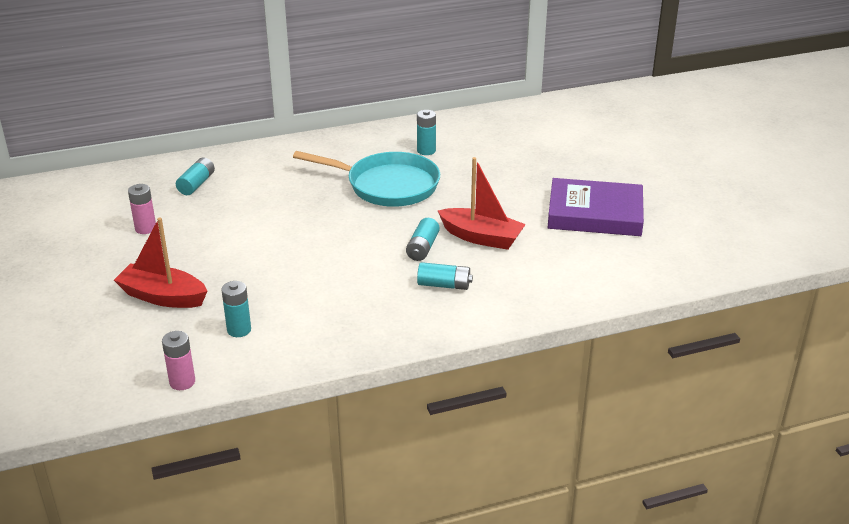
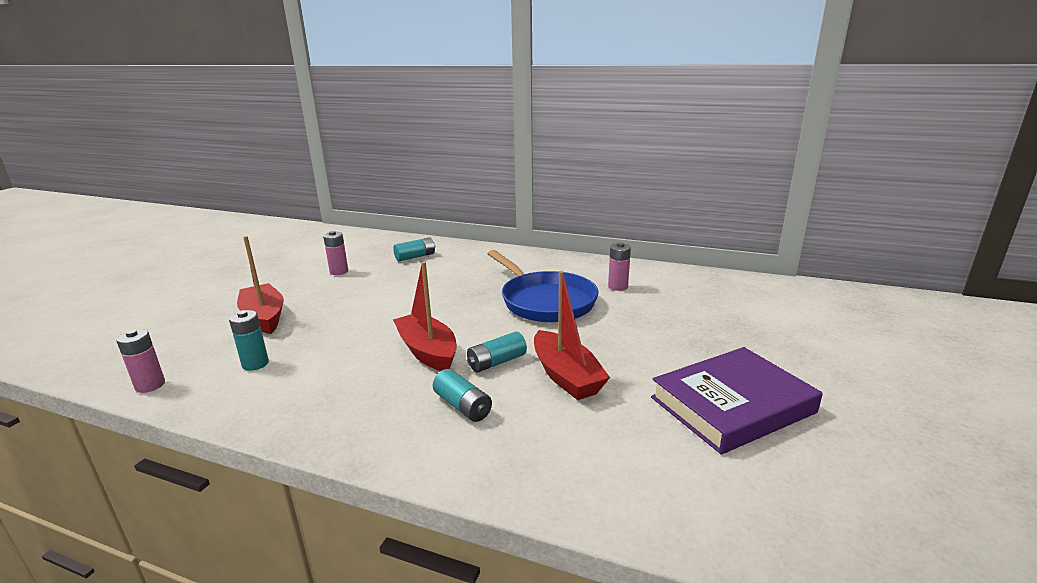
camera: 40 degrees right, 10 degrees down
turquoise pan [293,151,440,207] -> blue pan [487,250,599,322]
turquoise battery [417,110,436,155] -> pink battery [608,242,631,291]
purple book [548,178,644,236] -> purple book turned 75 degrees counterclockwise [651,347,822,454]
none -> red boat [393,262,457,371]

